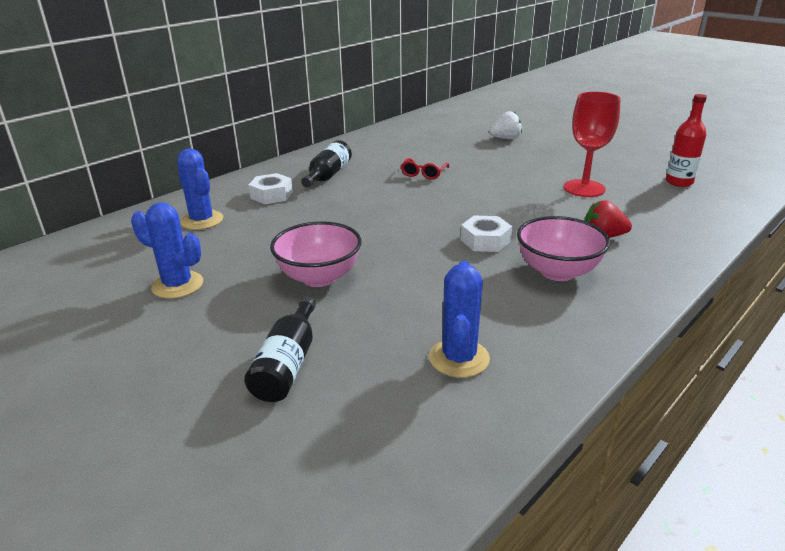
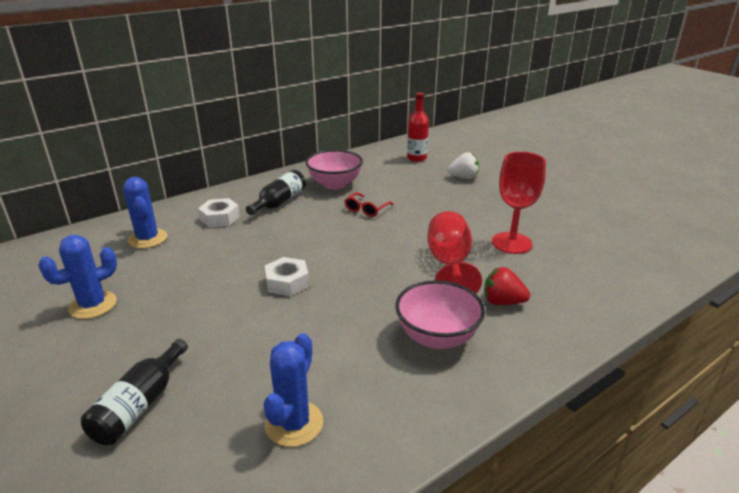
camera: 10 degrees right, 0 degrees up
blue cactus [131,202,203,299] -> blue cactus turned 75 degrees counterclockwise [38,235,117,319]
pink bowl [270,221,362,287] -> pink bowl moved to [305,150,363,190]
white nut [461,216,512,252] -> white nut moved to [265,257,309,296]
red bottle [666,94,707,187] -> red bottle moved to [407,92,429,162]
none -> red goblet [428,211,482,294]

